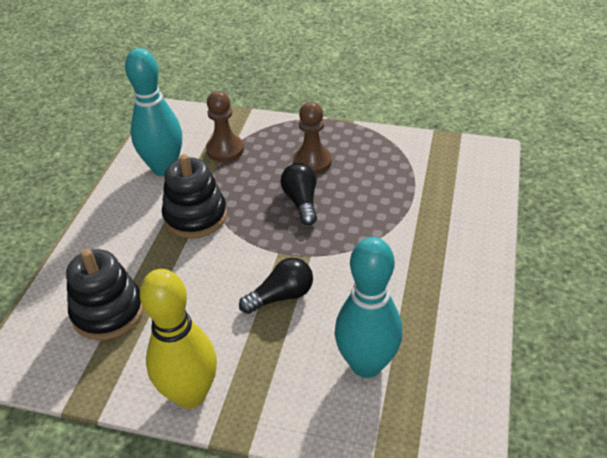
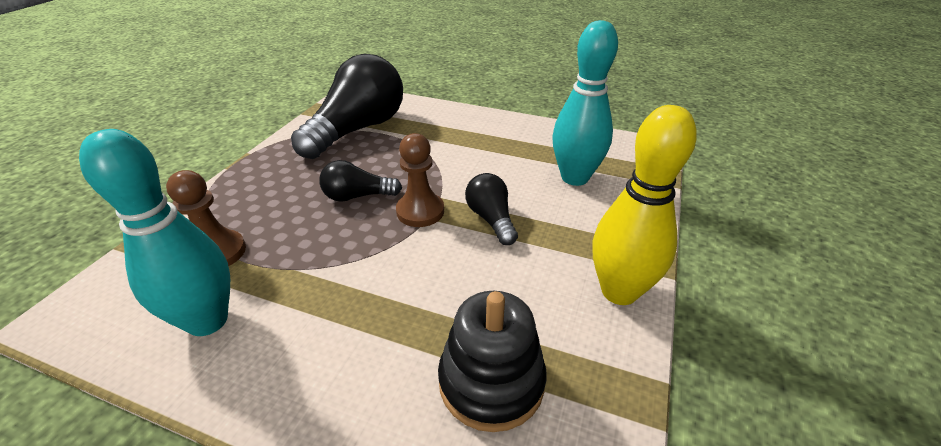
camera: 85 degrees left, 5 degrees down
black stacking toy [162,154,227,239] -> none
brown pawn [293,102,332,174] -> brown pawn moved to [396,133,444,227]
none -> black light bulb [291,54,403,159]

